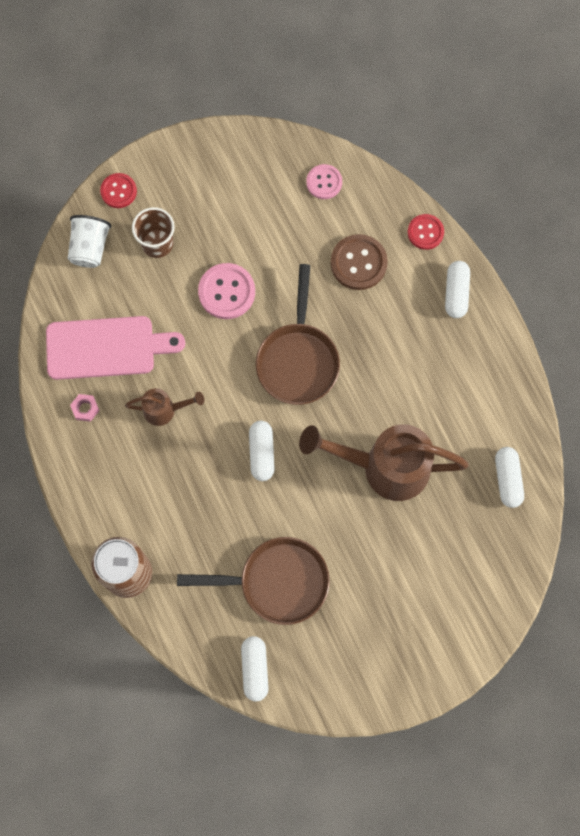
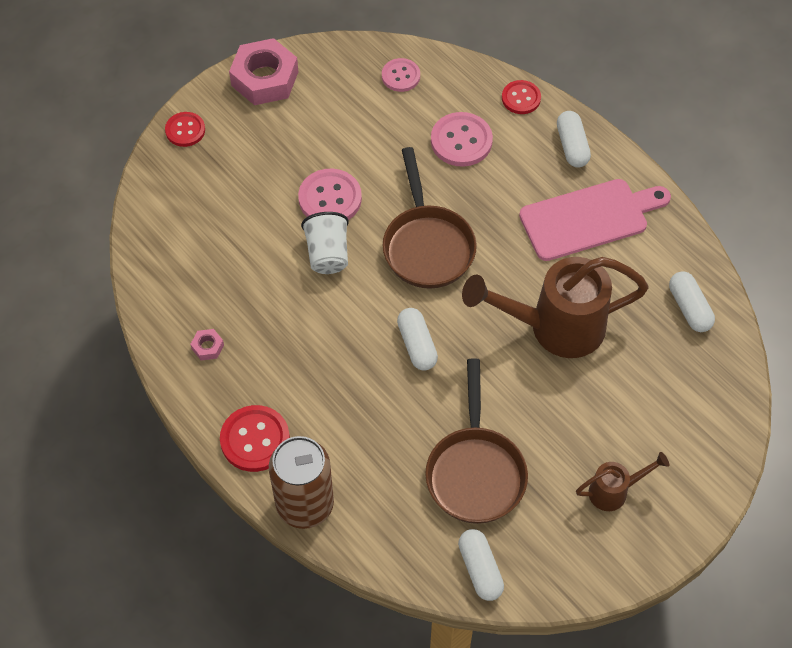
camera: 15 degrees left, 15 degrees down
pink cutting board [46,316,185,380] -> pink cutting board moved to [519,179,671,261]
white cup [68,215,112,268] -> white cup moved to [301,212,349,274]
brown watering can [125,388,205,426] -> brown watering can moved to [576,452,669,511]
brown cup [132,207,175,258] -> none
brown pan [177,537,330,625] -> brown pan turned 105 degrees clockwise [425,358,528,524]
brown button [331,234,388,290] -> pink button [431,112,493,167]
none -> red button [220,405,290,472]
none -> pink nut [229,38,298,105]

